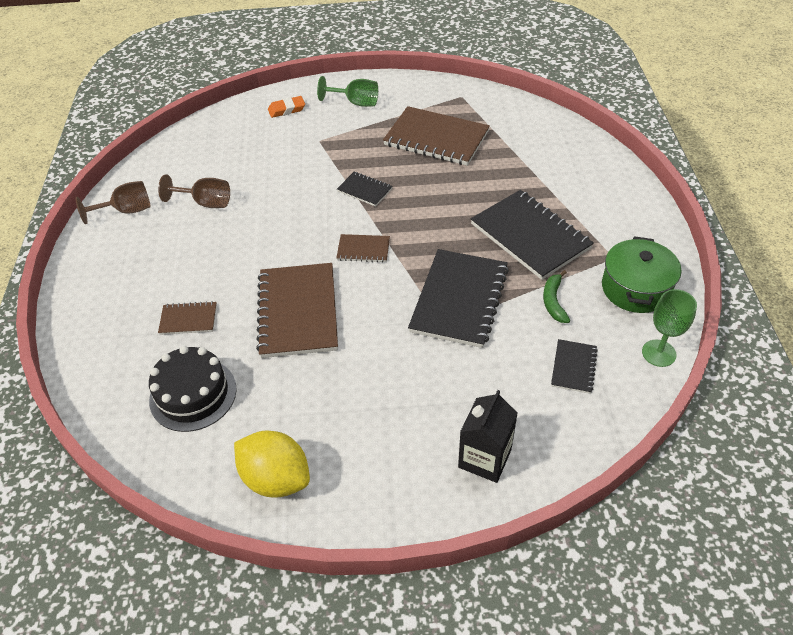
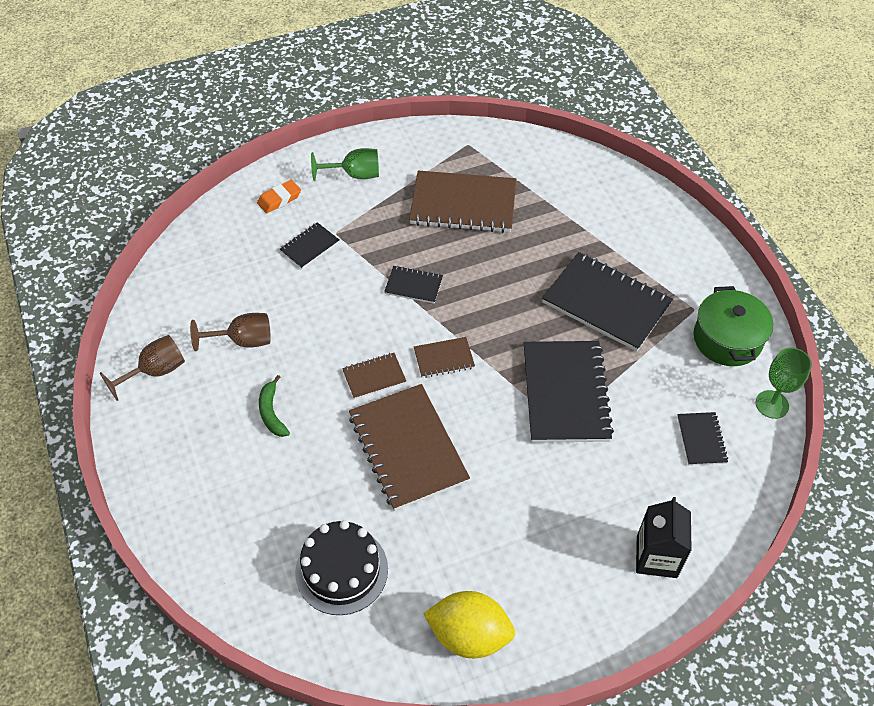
camera: 20 degrees left, 5 degrees up
brown notebook [158,301,217,335] -> brown notebook moved to [342,353,406,399]
green banana [543,270,570,323] -> green banana moved to [259,375,290,437]
none -> black notebook [280,222,339,269]

